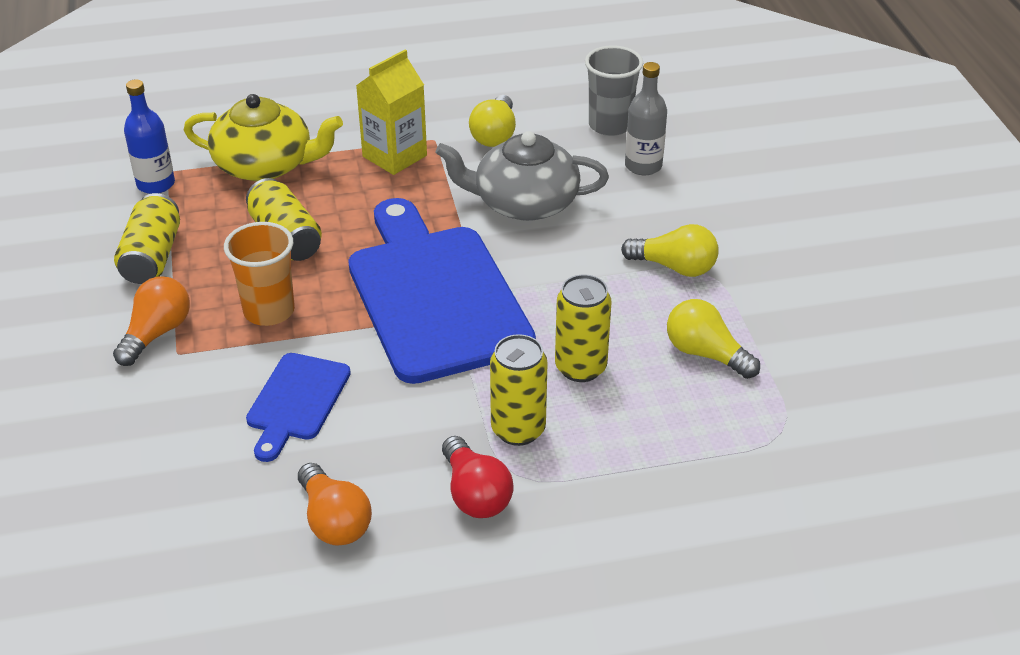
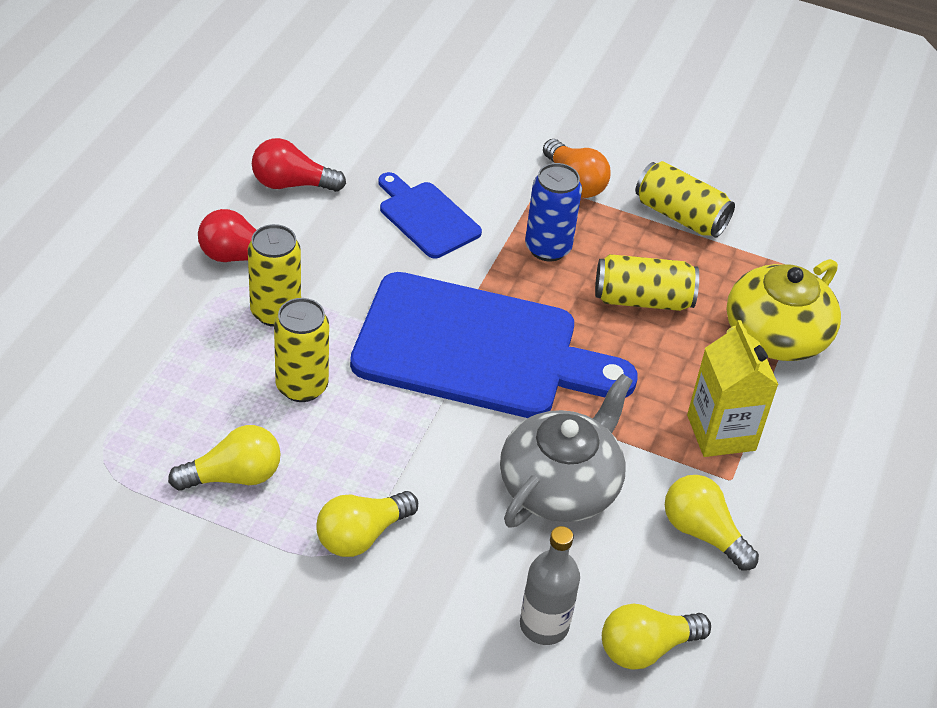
camera: 120 degrees right, 5 degrees up
blue bottle [124,79,175,194] -> none
orange cup [224,222,295,326] -> blue can [525,163,582,261]
orange light bulb [298,463,372,546] -> red light bulb [252,138,346,192]
grey cup [585,46,643,136] -> yellow light bulb [602,603,711,670]

